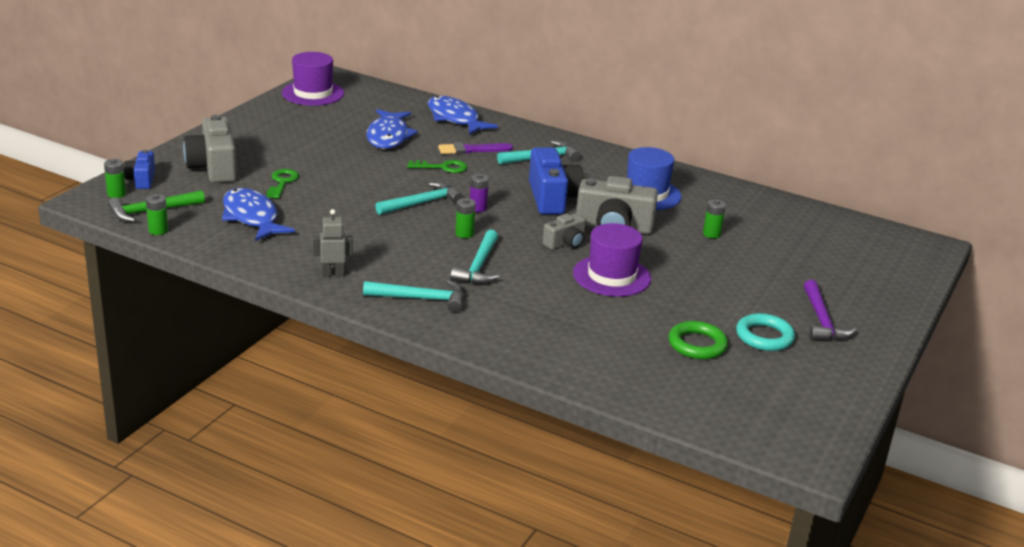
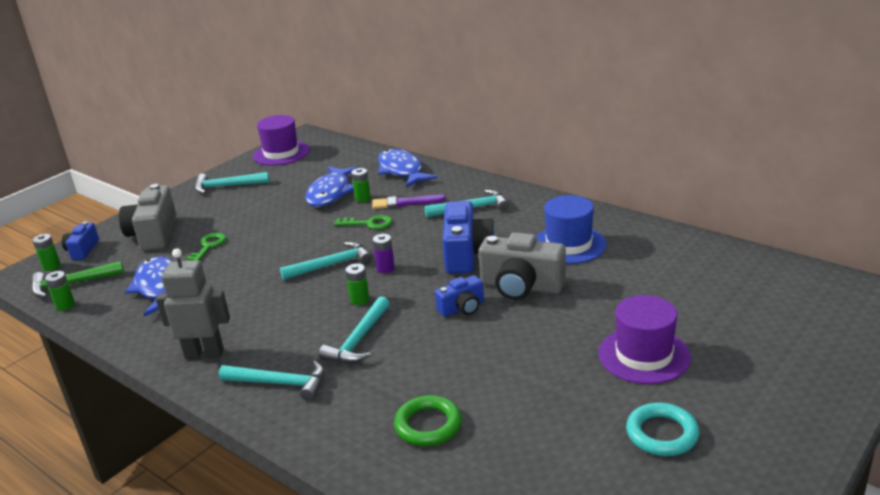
camera: 15 degrees right, 0 degrees up
grey robot [313,209,353,277] -> grey robot [156,248,230,359], size x1.59
grey camera [543,213,586,250] -> blue camera [435,275,484,317]
purple hat [573,223,651,297] -> purple hat moved to [598,295,691,384]
green ring [668,321,728,359] -> green ring moved to [394,395,462,446]
green battery [703,199,726,238] -> green battery moved to [351,168,371,202]
purple hammer [804,280,856,341] -> none
none -> turquoise hammer [195,172,270,194]

